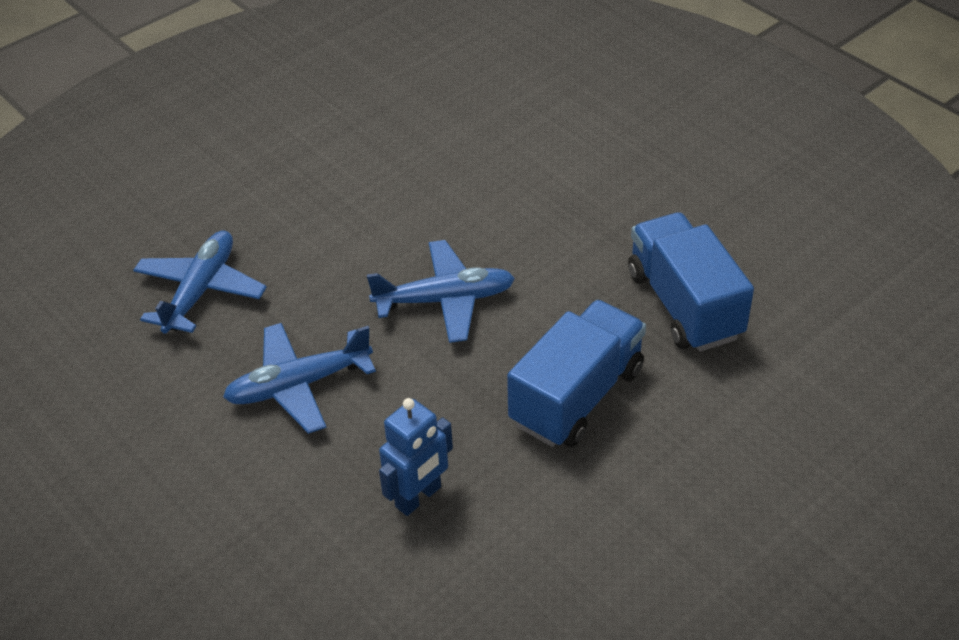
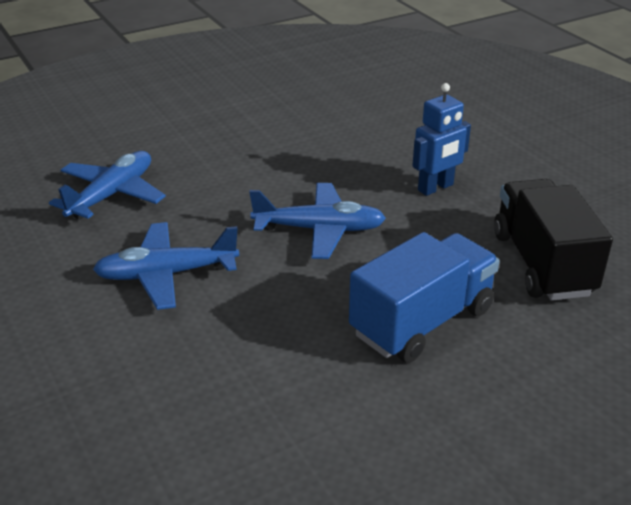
camera: 10 degrees right, 10 degrees down
blue robot [379,398,453,516] -> blue robot moved to [412,83,471,196]
blue truck [628,212,754,351] -> black truck [494,179,613,301]

